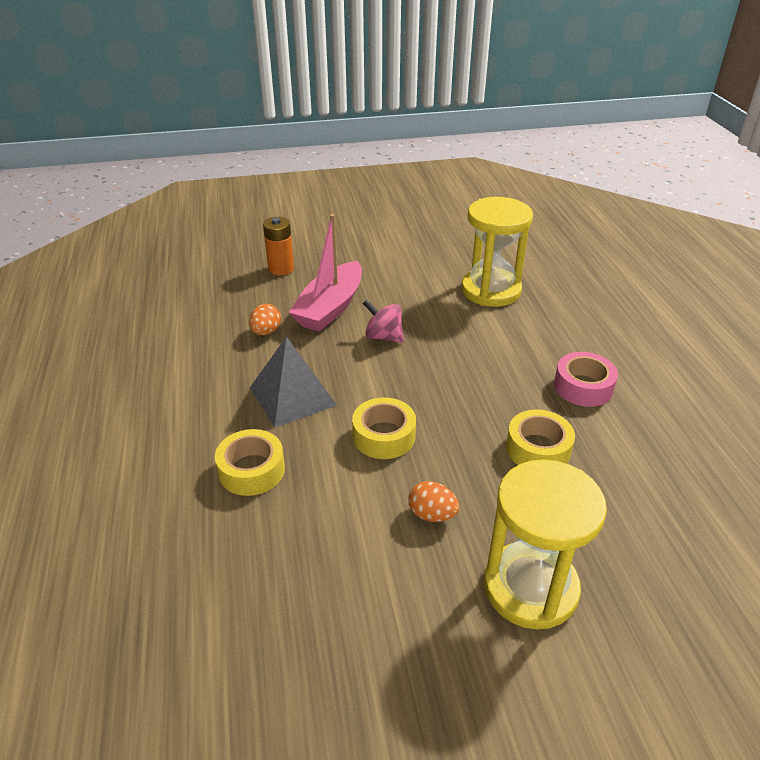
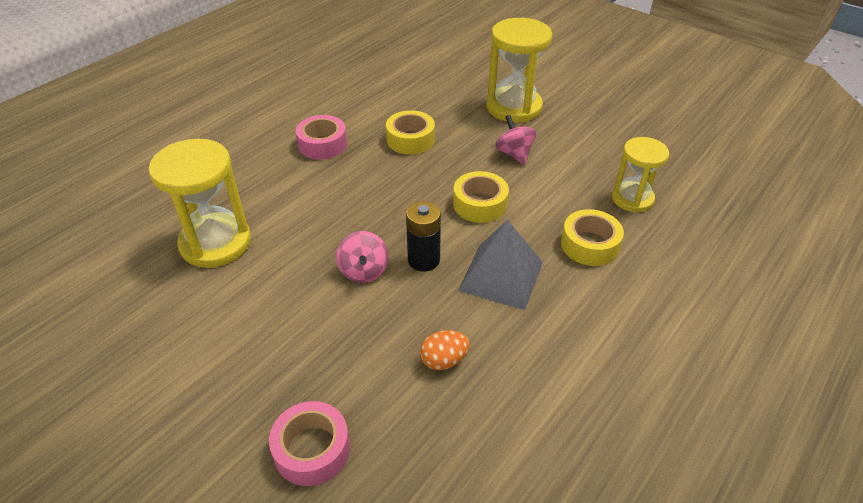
camera: 130 degrees left, 5 degrees up
orange battery [263,217,294,275] -> pink tape [269,401,350,486]
pink boat [289,214,362,332] -> none
orange egg [408,481,459,522] -> pink spinning top [495,115,537,165]
none -> black battery [406,201,441,272]
none -> yellow hourglass [612,137,669,212]

